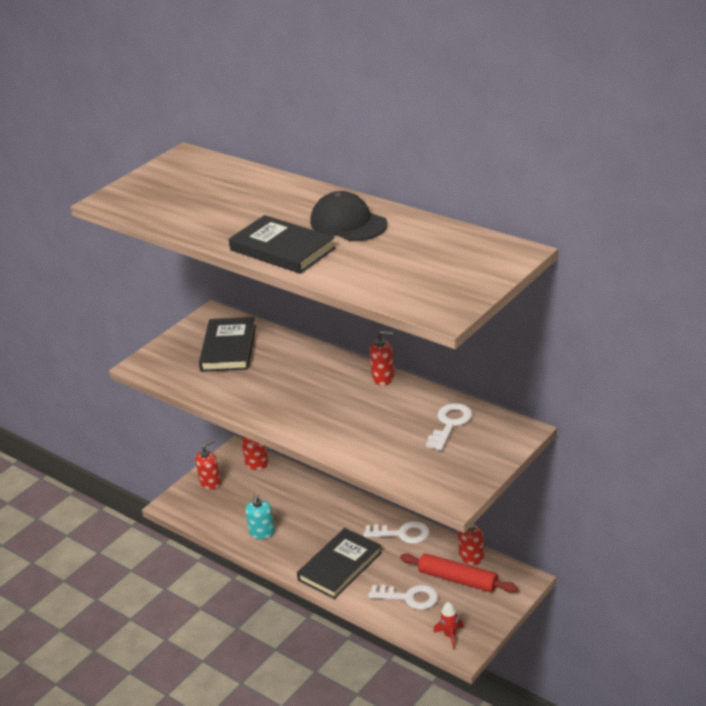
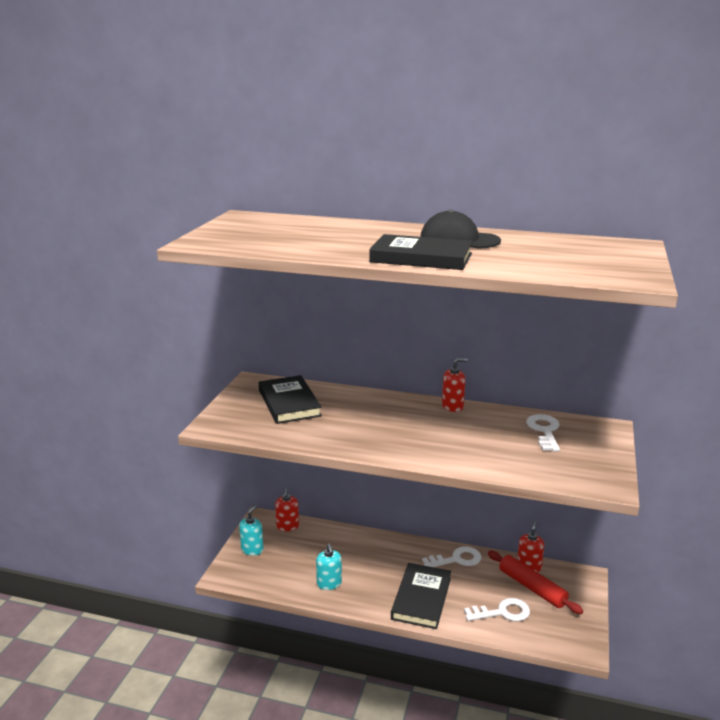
camera: 25 degrees left, 10 degrees down
red soap dispenser [195,440,221,490] -> turquoise soap dispenser [239,505,264,556]
red rolling pin [400,553,518,593] -> red rolling pin turned 45 degrees clockwise [488,551,583,614]
red rocket [433,602,464,649] -> none

